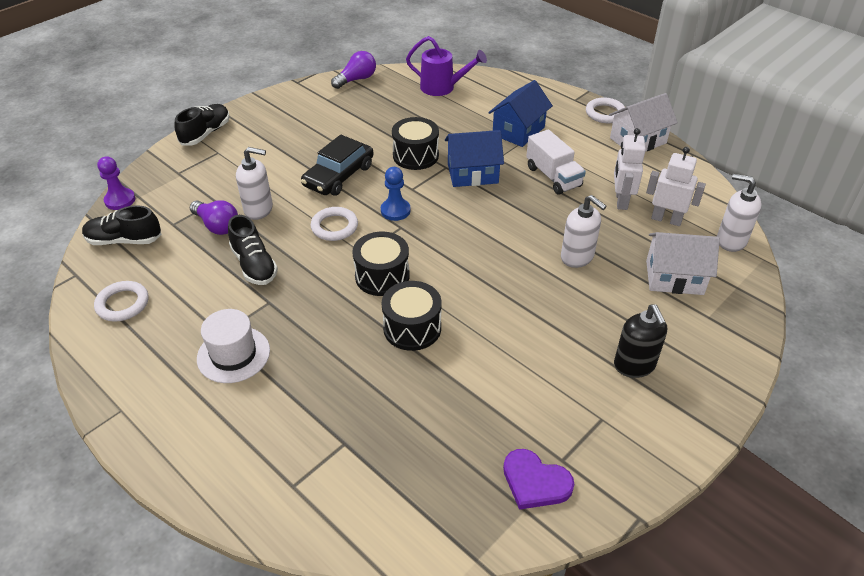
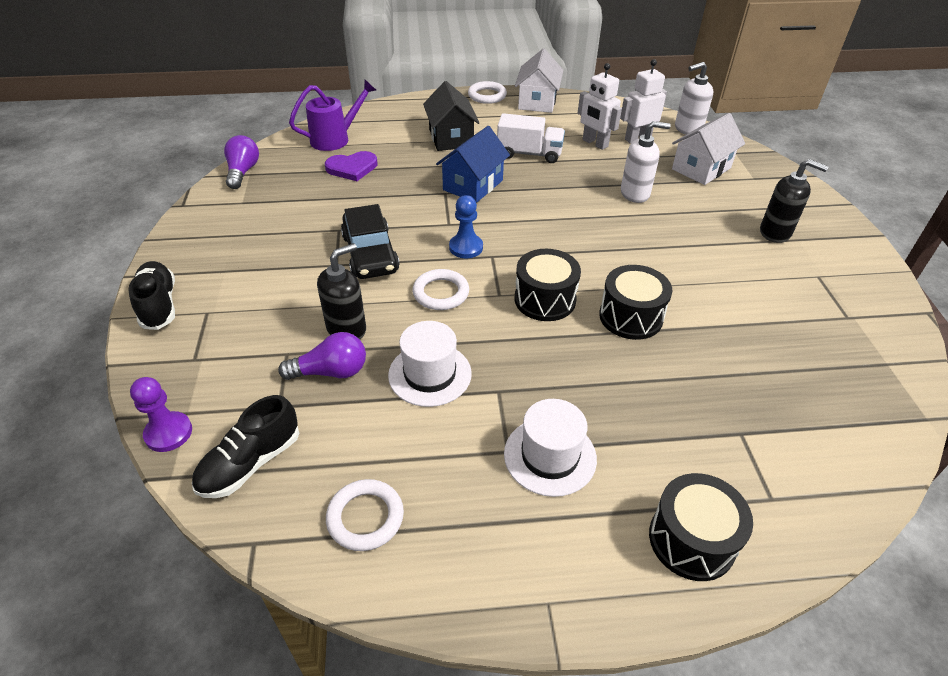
camera: 50 degrees left, 0 degrees up
black shoe [228,215,278,285] -> white hat [388,321,472,407]
white soap dispenser [236,147,273,220] -> black soap dispenser [317,243,366,339]
black drum [392,117,439,170] -> black drum moved to [649,473,753,581]
blue house [488,80,553,147] -> black house [423,81,479,151]
purple heart [503,449,574,510] -> purple heart moved to [325,151,377,181]

